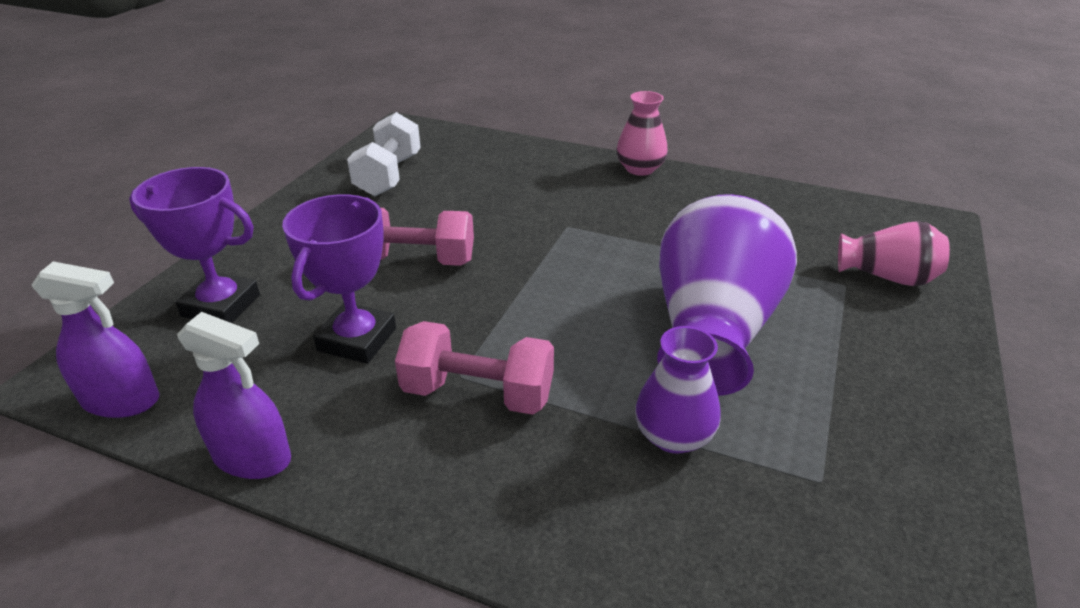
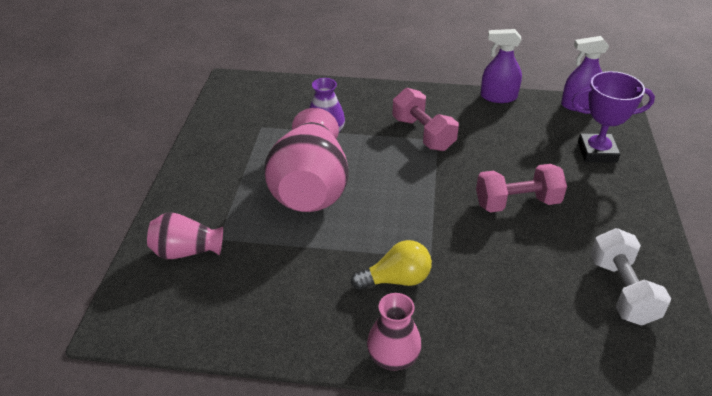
camera: 165 degrees right, 5 degrees up
purple trophy [282,194,396,364] -> none
pink dumbbell [395,321,554,415] -> pink dumbbell turned 60 degrees clockwise [392,88,459,151]
purple vase [657,194,797,396] -> pink vase [264,108,349,212]
none -> yellow light bulb [351,240,432,290]

